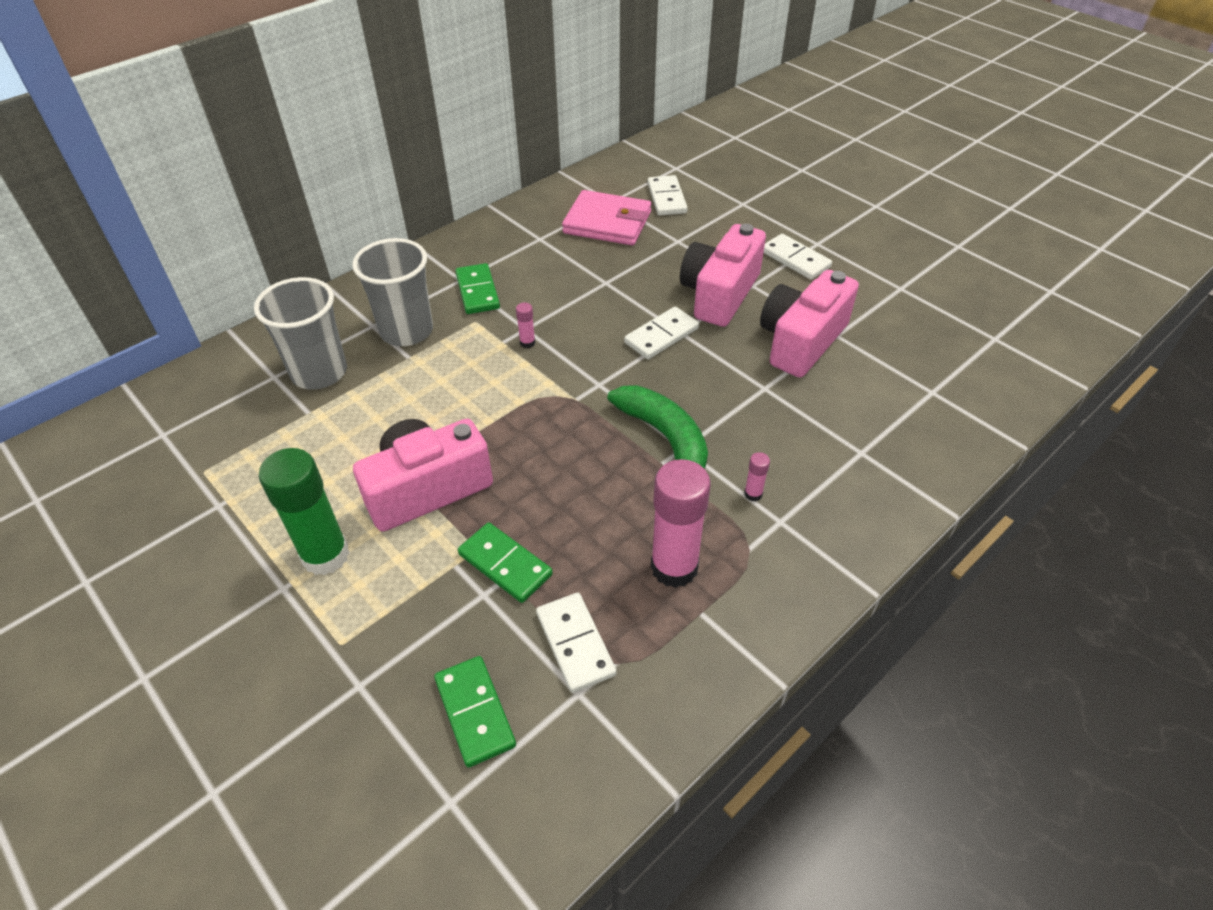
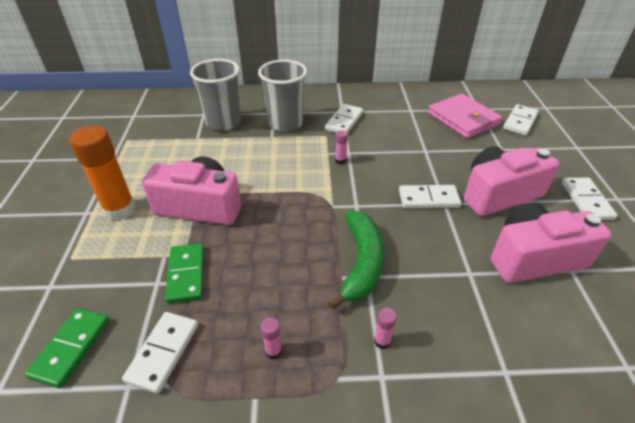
camera: 40 degrees right, 5 degrees down
green glue stick [259,448,350,575] -> orange glue stick [69,126,136,220]
green domino [455,263,500,314] -> white domino [325,104,363,133]
pink glue stick [651,459,711,588] -> pink glue stick [261,317,282,359], size x0.41

